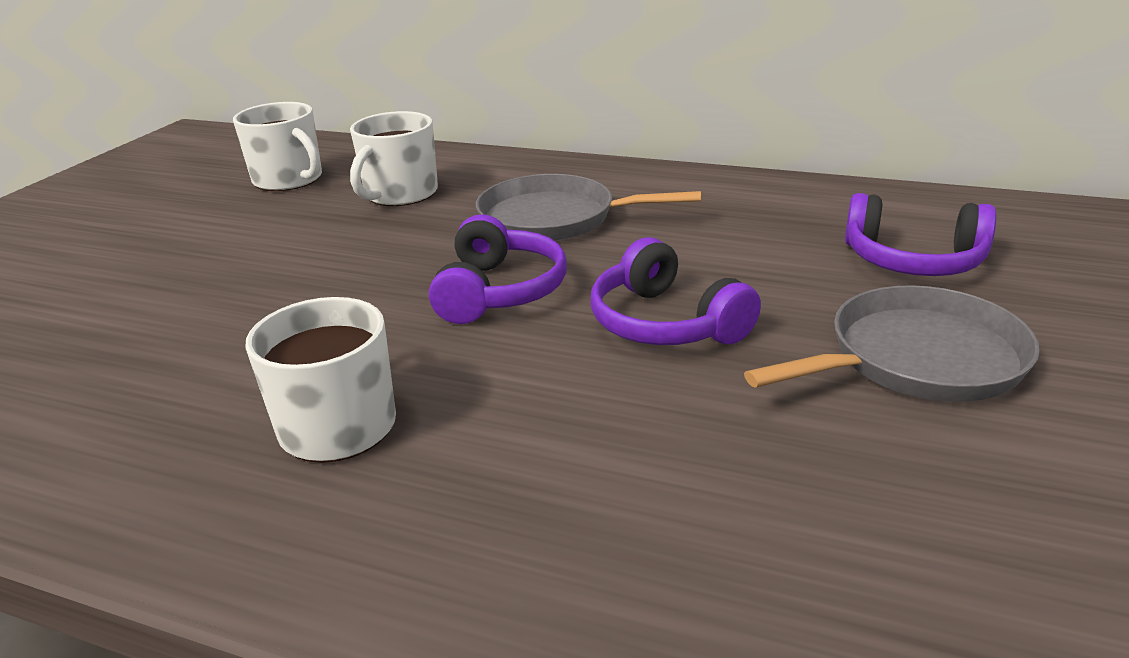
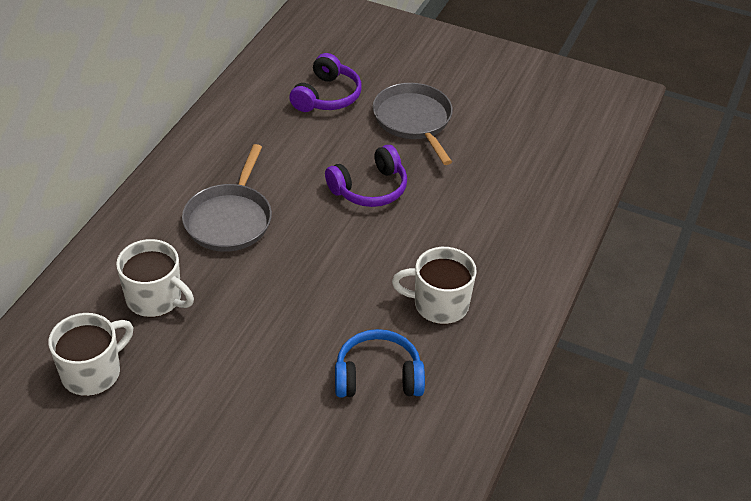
camera: 90 degrees left, 15 degrees up
purple headphones [429,214,567,324] -> none
none -> blue headphones [335,329,425,397]

